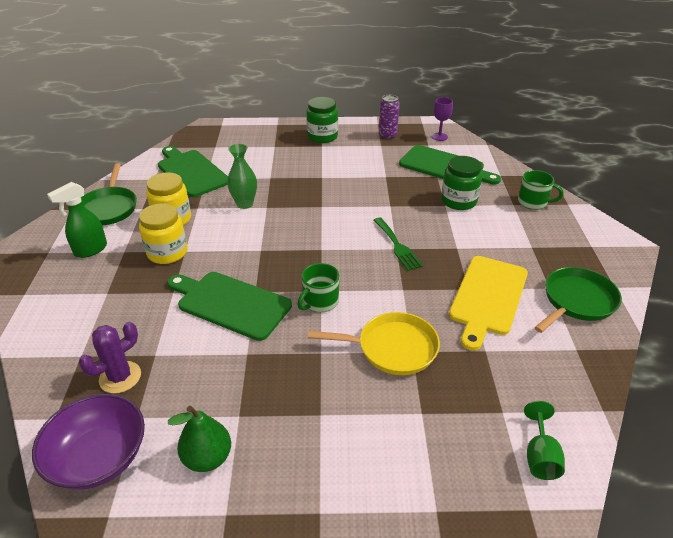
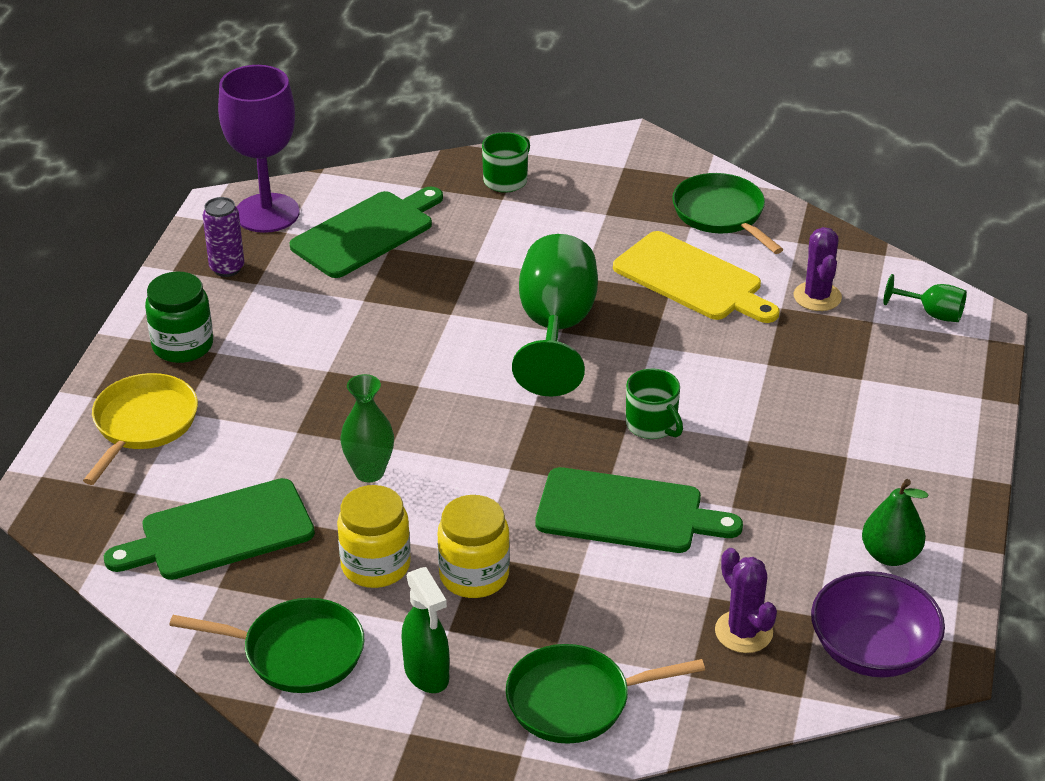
camera: 75 degrees left, 0 degrees up
green cutting board [167,272,292,341] -> green cutting board turned 120 degrees counterclockwise [535,467,743,553]
yellow pan [308,312,440,375] -> yellow pan moved to [83,373,198,485]
green fork [374,217,423,271] -> green goblet [512,234,598,397]
purple goblet [432,97,453,141] -> purple goblet [218,65,299,233], size x2.16
green jar [441,156,482,210] -> none
none -> green pan [505,644,705,744]
none -> purple cactus [793,227,842,311]

